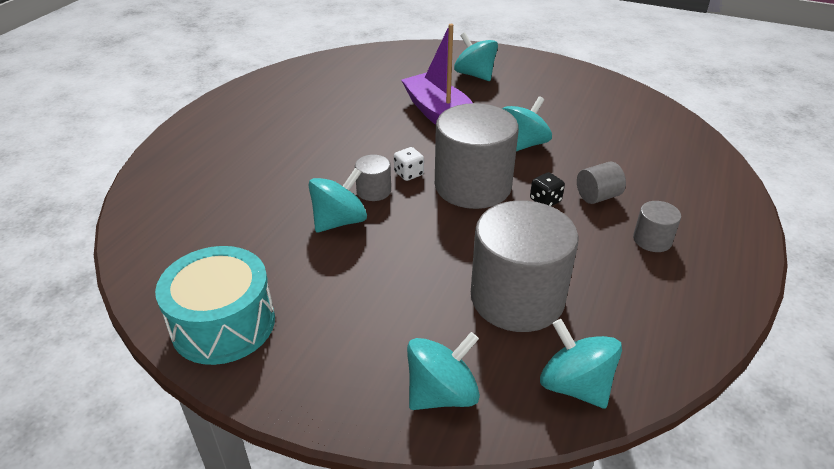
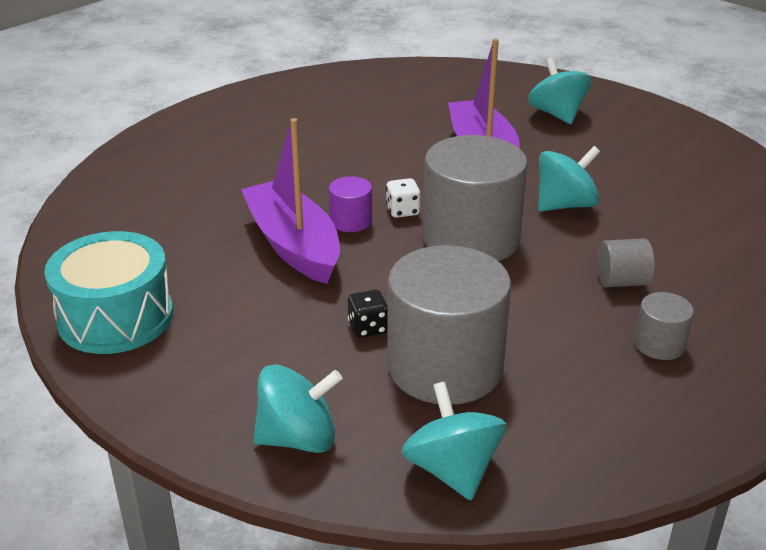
camera: 20 degrees right, 5 degrees down
turquoise spinning top [308,168,367,233] -> purple boat [241,118,340,284]
grey cylinder [355,154,391,201] -> purple cylinder [329,176,372,232]
black dice [530,172,565,206] -> black dice moved to [348,290,388,338]

